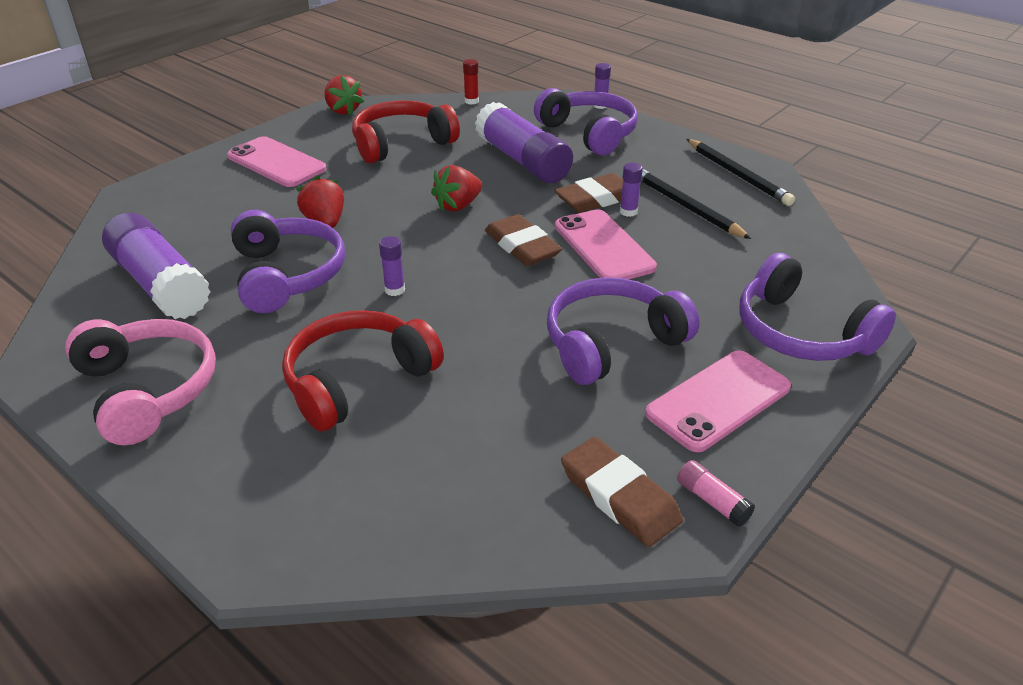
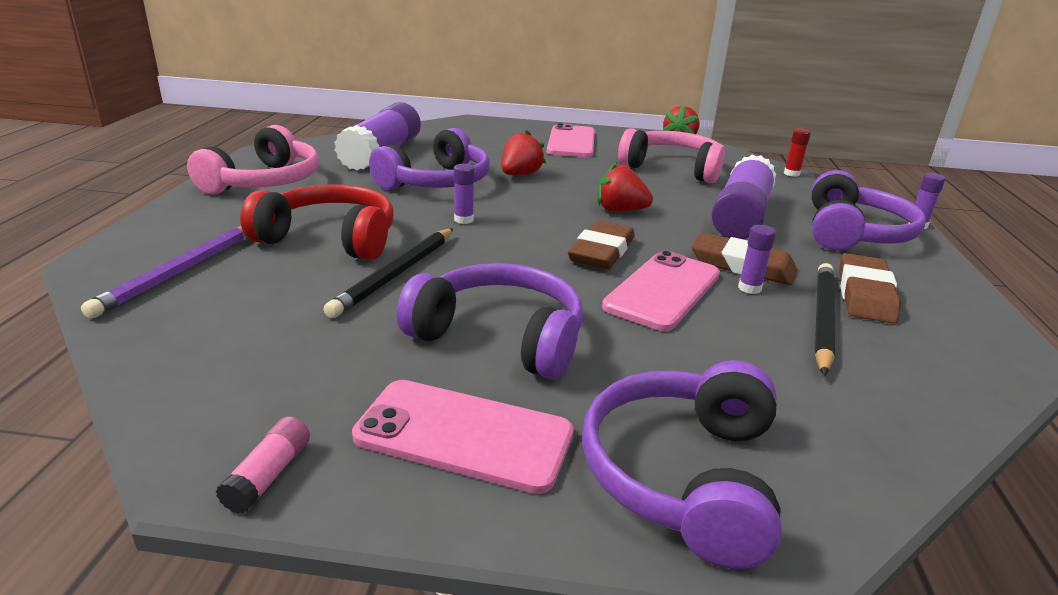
camera: 55 degrees right, 10 degrees down
red headphones [352,100,460,164] -> pink headphones [618,128,725,183]
brown eraser [561,437,683,547] -> brown eraser moved to [839,253,901,324]
black pencil [687,139,795,206] -> black pencil moved to [323,228,453,318]
none -> purple pencil [81,226,246,318]

